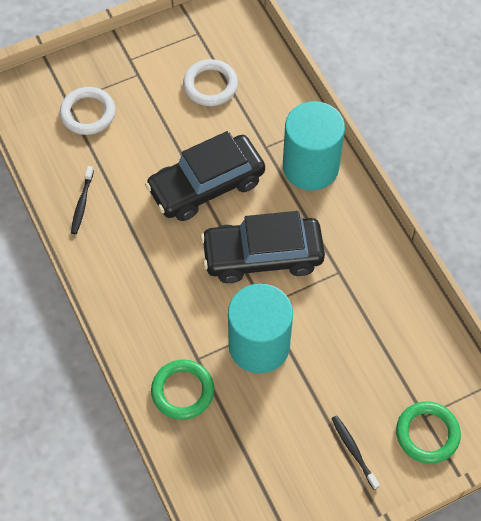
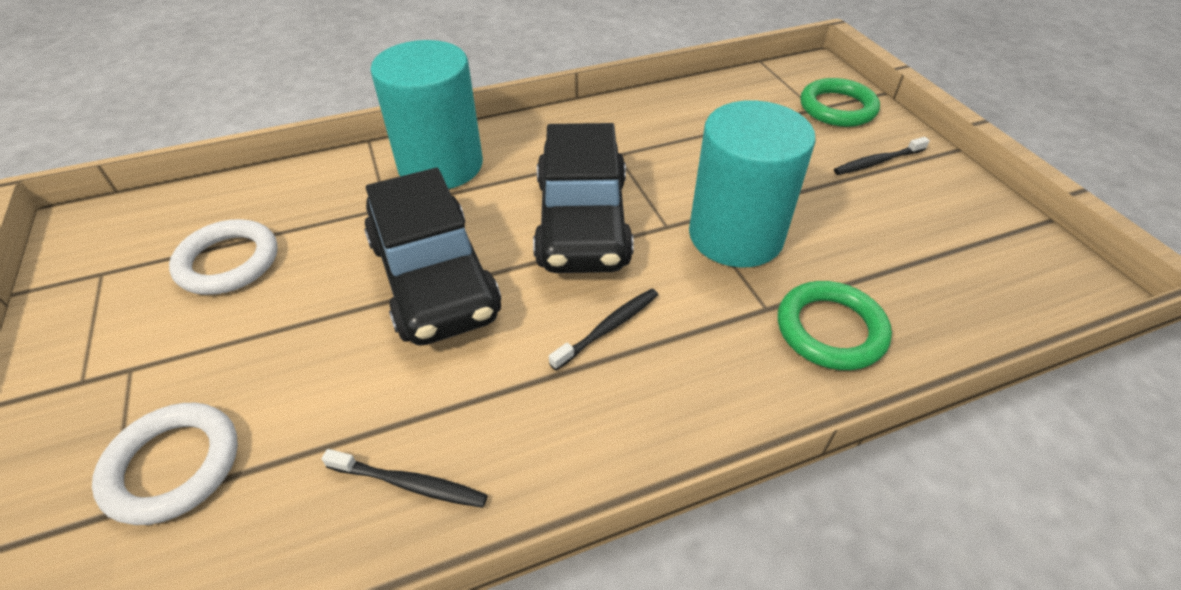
camera: 85 degrees left, 15 degrees down
none -> black toothbrush [549,288,658,370]

